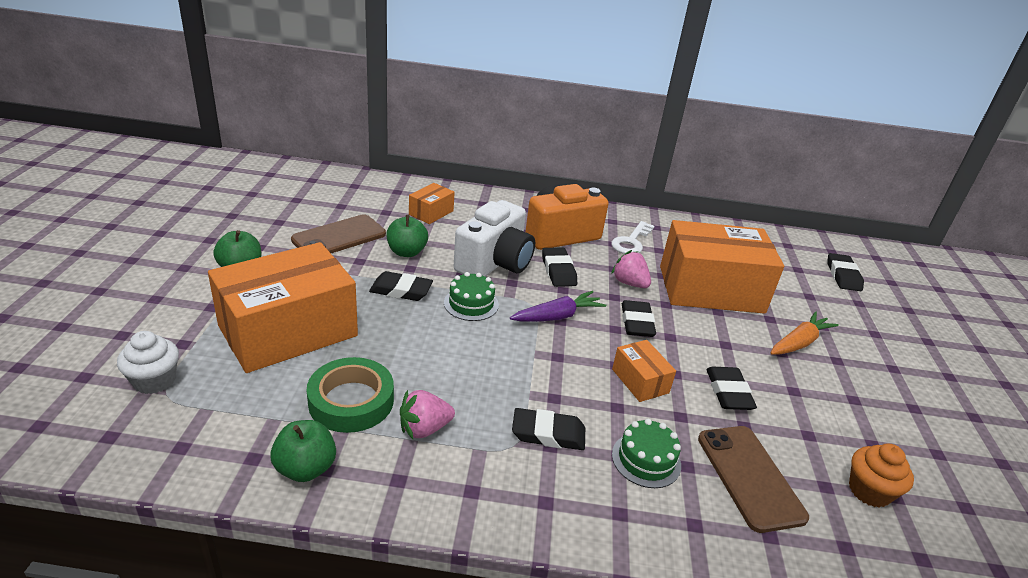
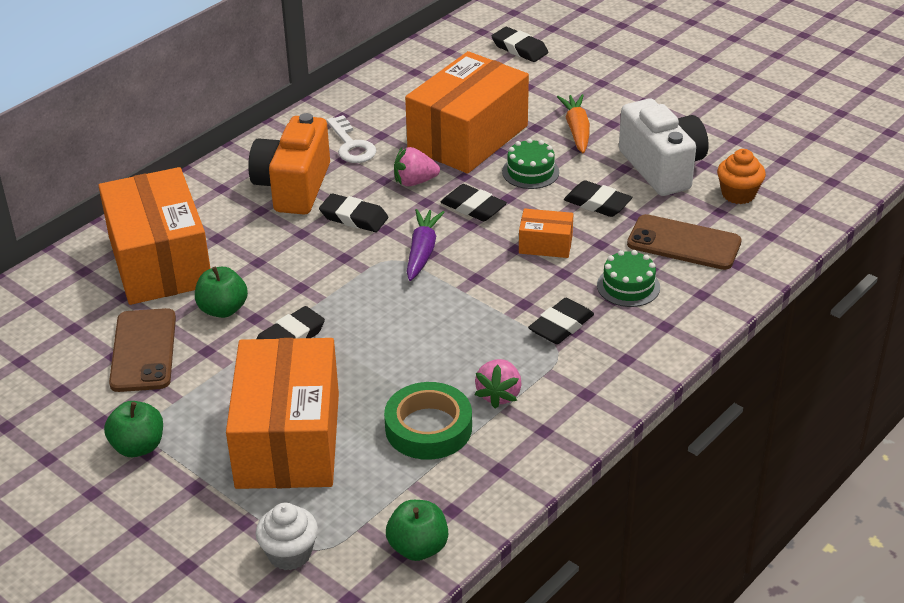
camera: 50 degrees left, 5 degrees up
green apple [270,420,336,482] -> green apple moved to [386,500,448,561]
orange box [409,183,455,224] -> orange box [99,167,211,305], size x2.28
green cake [444,272,499,321] -> green cake moved to [502,138,559,189]
white camera [454,200,535,277] -> white camera moved to [619,98,709,196]

